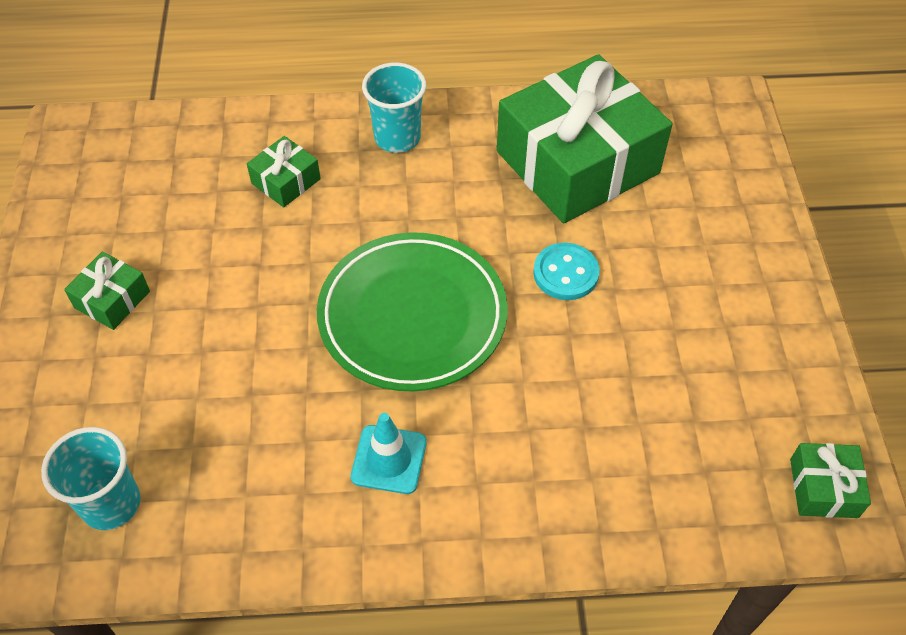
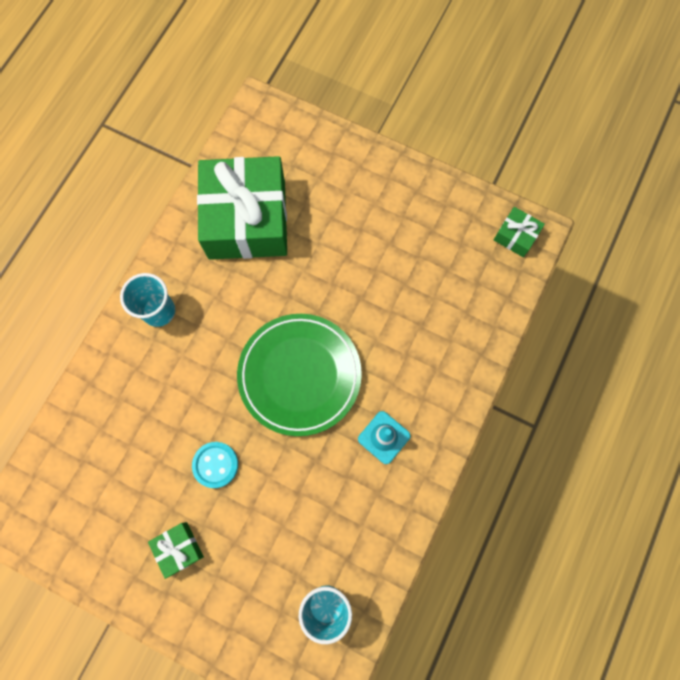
camera: 60 degrees left, 20 degrees up
green gift [247,136,321,207] -> none
turquoise button [533,243,600,300] -> turquoise button moved to [192,442,238,488]

